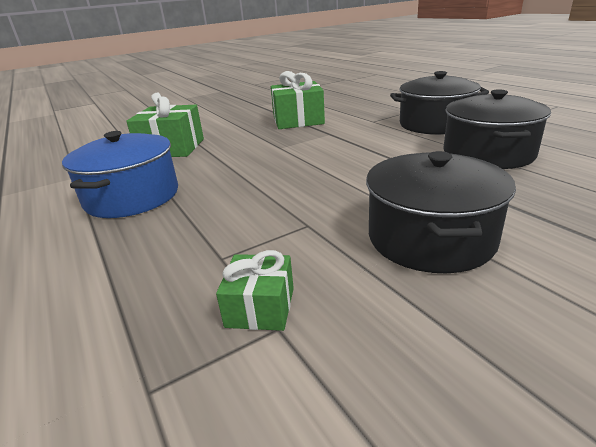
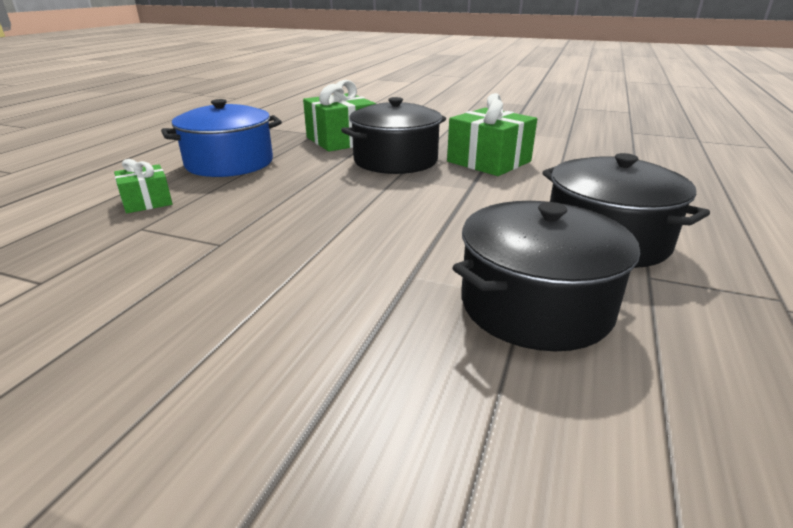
camera: 50 degrees right, 0 degrees up
green gift [216,250,294,331] -> green gift moved to [114,159,172,213]
black pot [366,151,516,273] -> black pot moved to [341,97,446,174]

